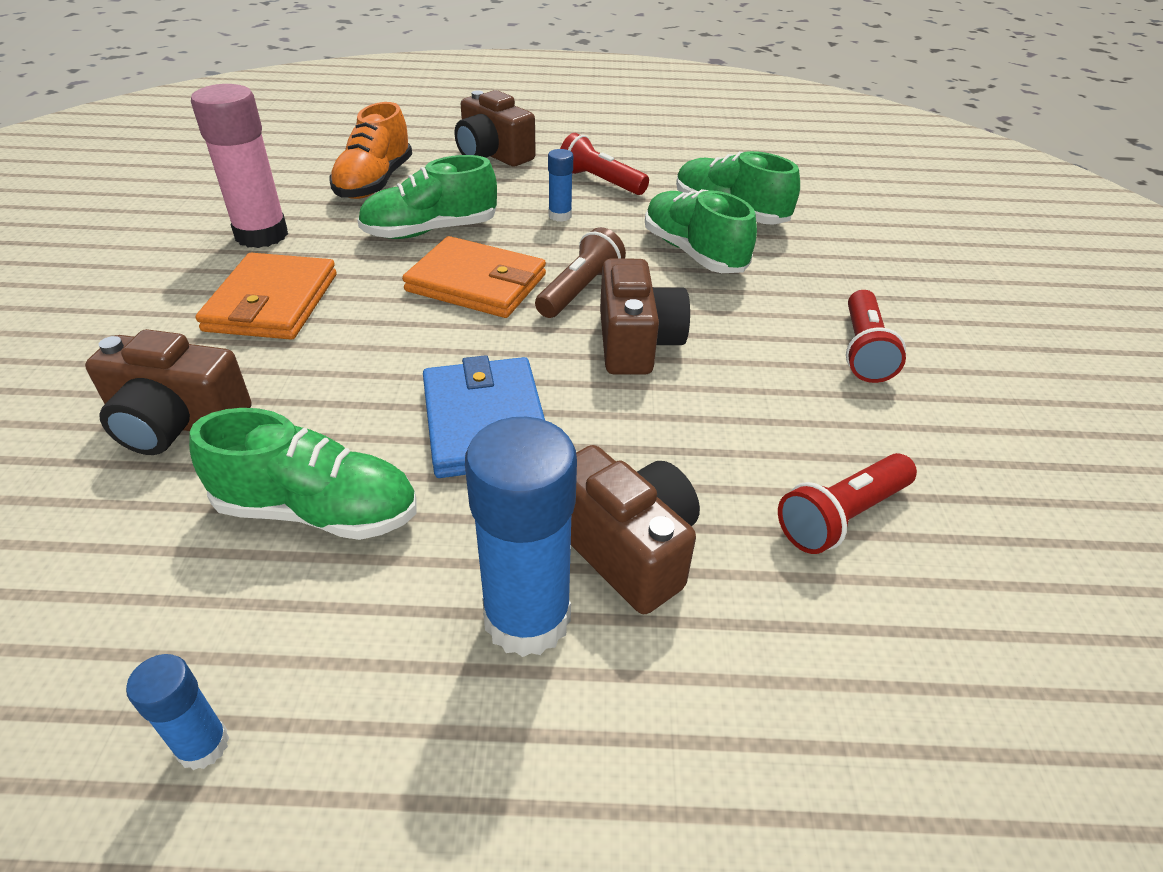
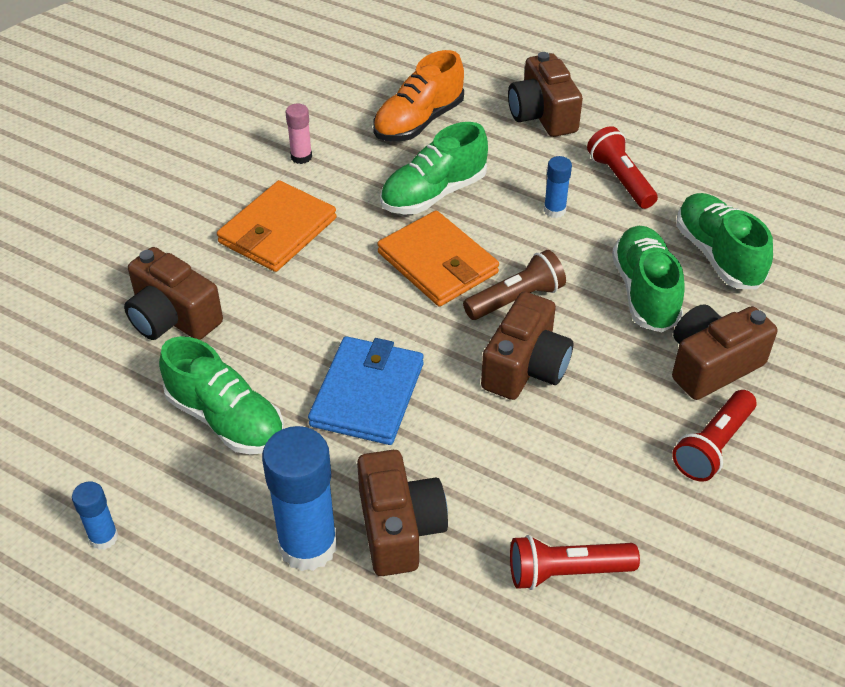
camera: 30 degrees right, 5 degrees up
pink glue stick [191,84,288,248] -> pink glue stick [286,104,312,164], size x0.49
green shoe [357,155,497,239] -> green shoe turned 45 degrees counterclockwise [380,122,488,214]
none -> brown camera [672,304,777,400]

